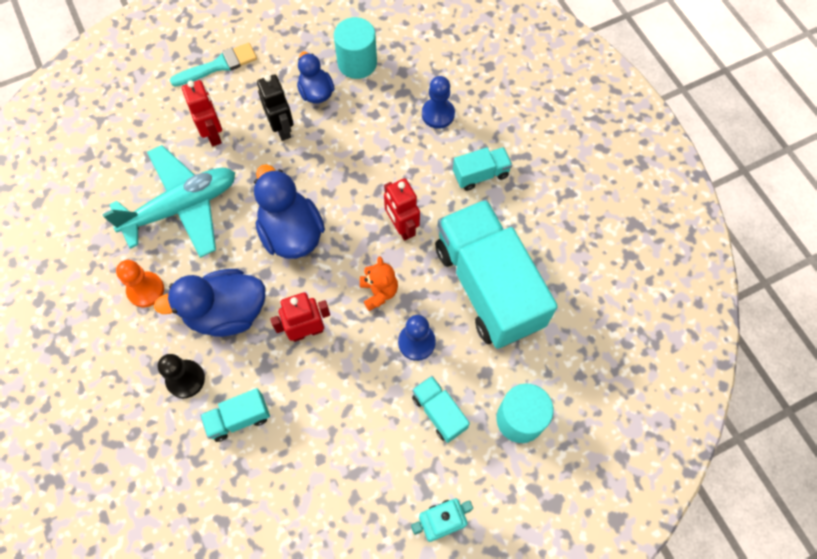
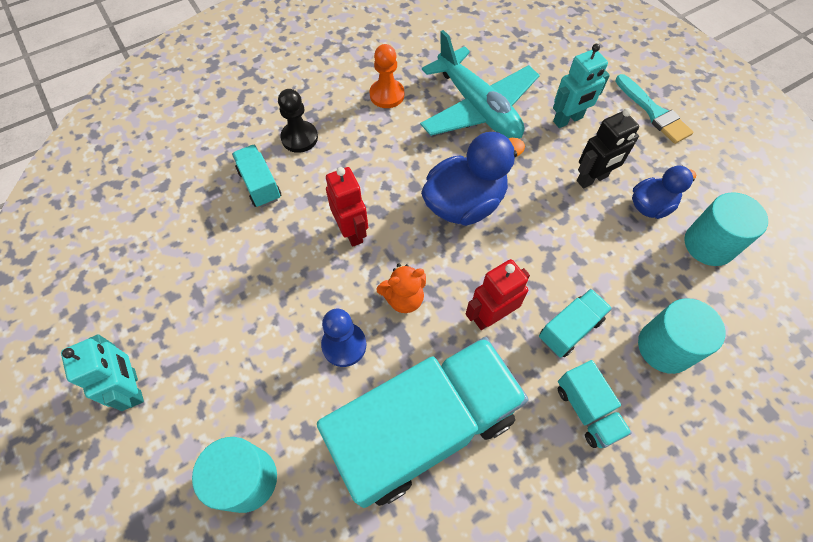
camera: 85 degrees right, 5 degrees down
blue duck [154,269,266,337] -> none
red robot [182,80,222,146] -> turquoise robot [553,44,610,128]
turquoise truck [412,376,470,443] -> turquoise truck moved to [539,289,612,357]
blue pawn [422,76,455,129] -> turquoise cylinder [638,298,725,374]

